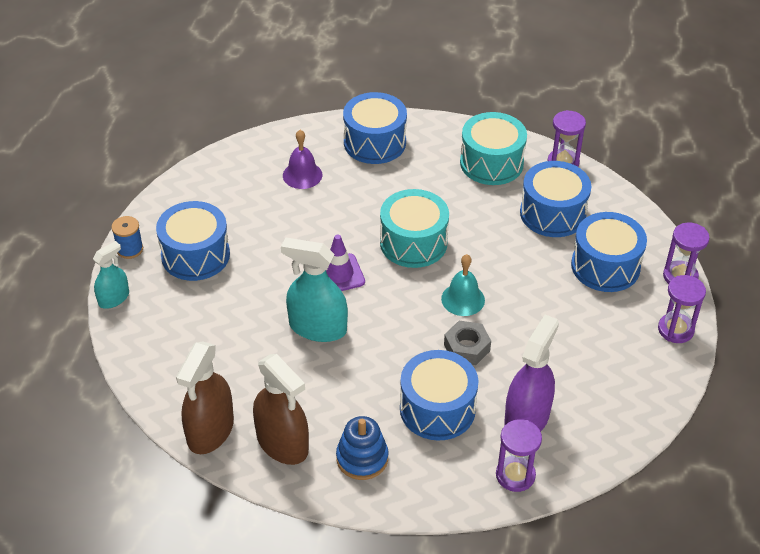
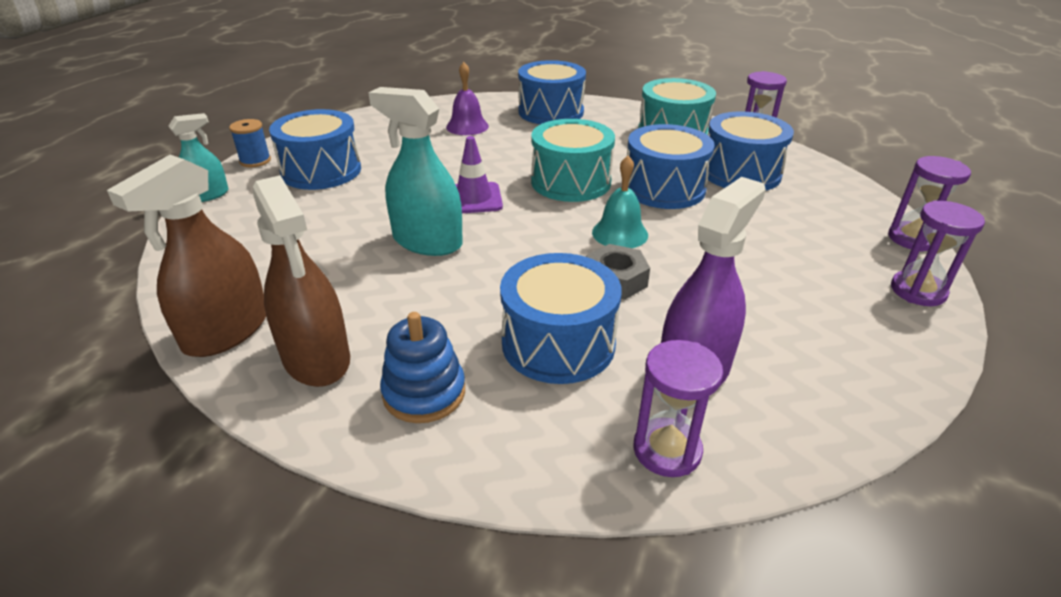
camera: 10 degrees right, 10 degrees down
blue drum [571,212,647,292] -> blue drum moved to [627,124,714,209]

